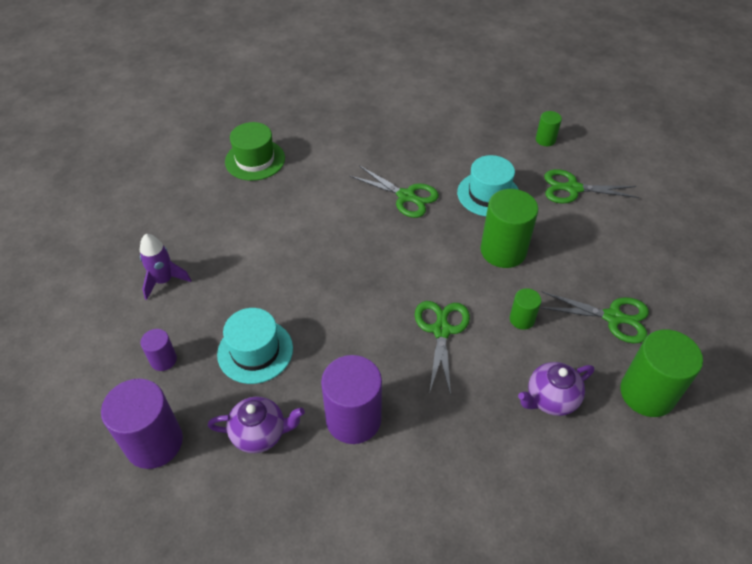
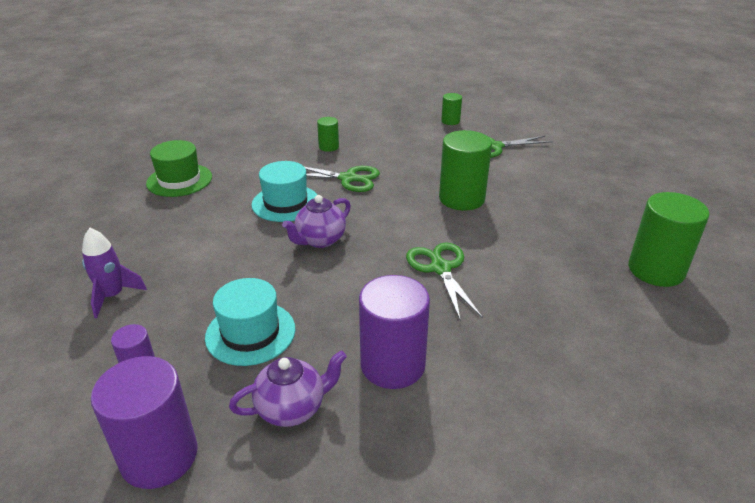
camera: 20 degrees left, 15 degrees down
turquoise hat [457,155,519,217] -> turquoise hat moved to [251,161,317,222]
green cylinder [510,288,541,330] -> green cylinder moved to [317,117,339,152]
purple teapot [518,362,594,416] -> purple teapot moved to [282,195,351,248]
green scissors [540,291,649,343] -> none

